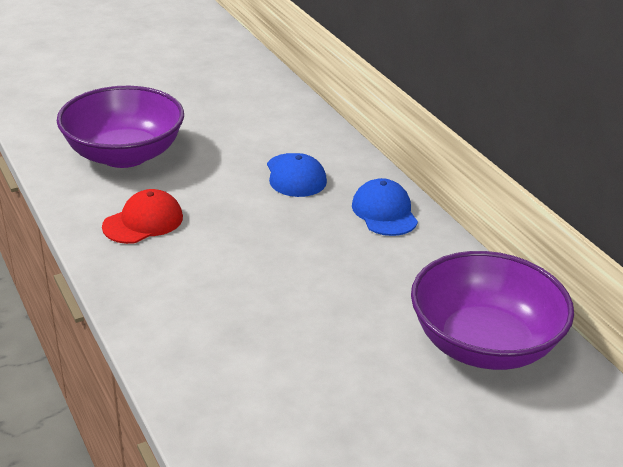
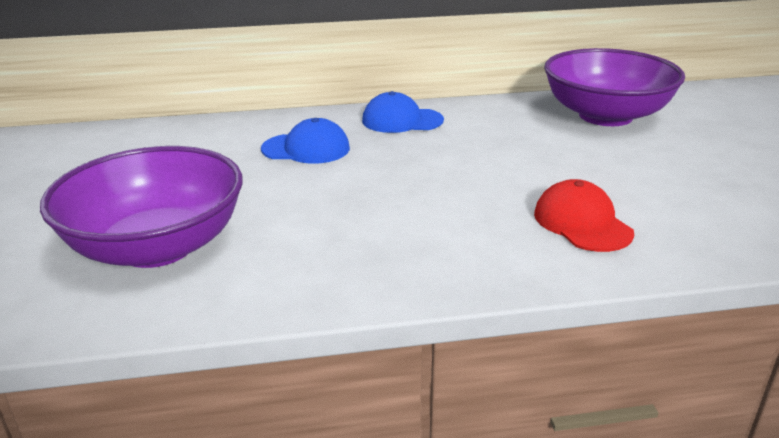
camera: 70 degrees left, 5 degrees down
red cap [102,189,183,244] -> red cap moved to [534,179,634,252]

